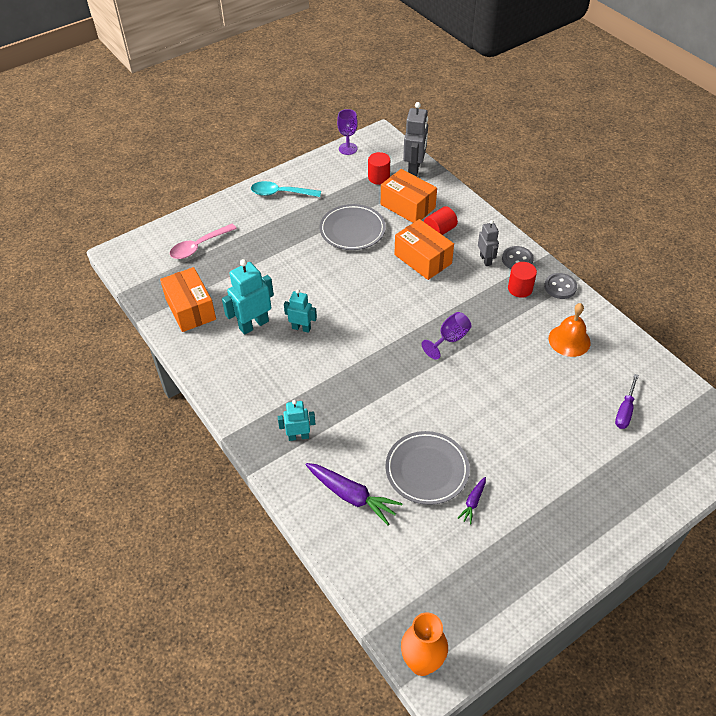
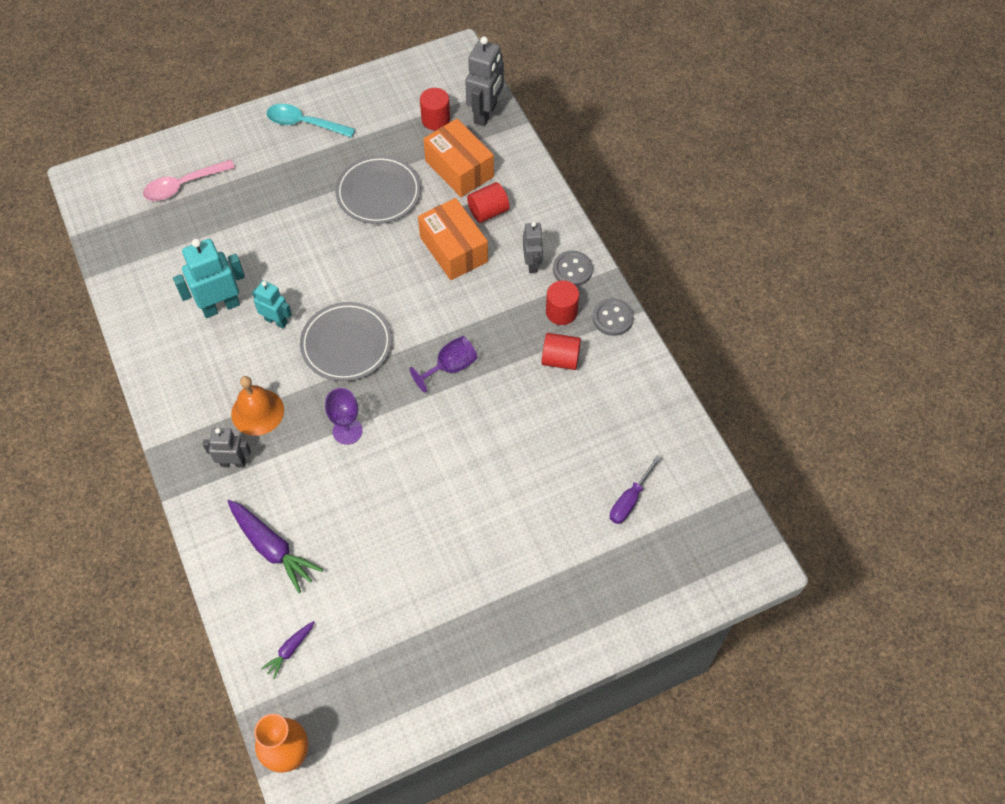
camera: 10 degrees right, 10 degrees up
orange box [160,267,216,332] -> none
turquoise robot [278,400,315,441] -> grey robot [203,428,251,468]
purple goblet [337,109,358,155] -> purple goblet moved to [325,388,363,445]
grey plate [385,431,470,505] -> grey plate moved to [300,302,392,381]
purple carrot [457,477,486,524] -> purple carrot moved to [261,621,314,679]
orange bell [548,303,591,357] -> orange bell moved to [231,376,284,436]
none -> red cylinder [542,333,581,370]

